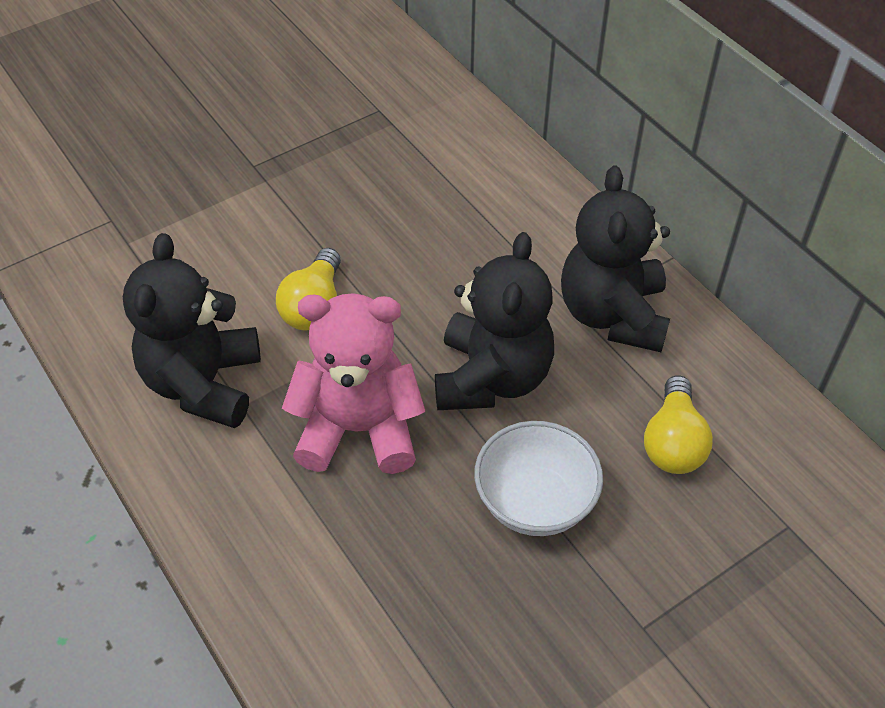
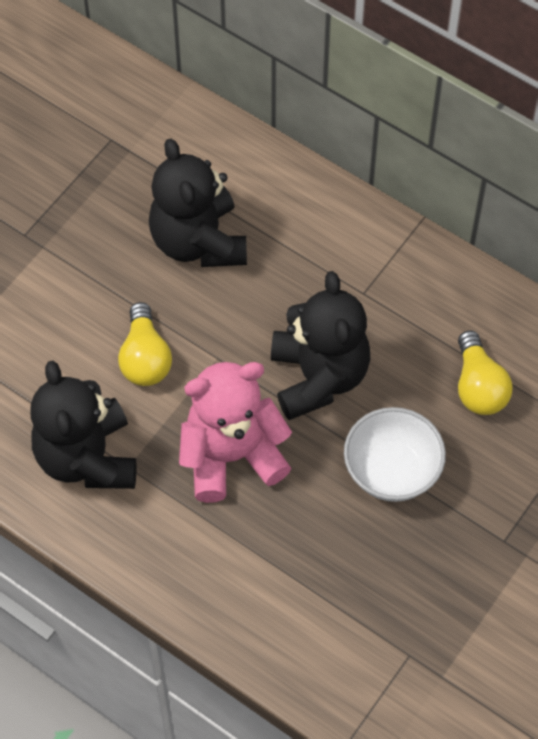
camera: 20 degrees left, 10 degrees up
black teddy bear [561,165,670,352] -> black teddy bear moved to [149,139,247,267]

